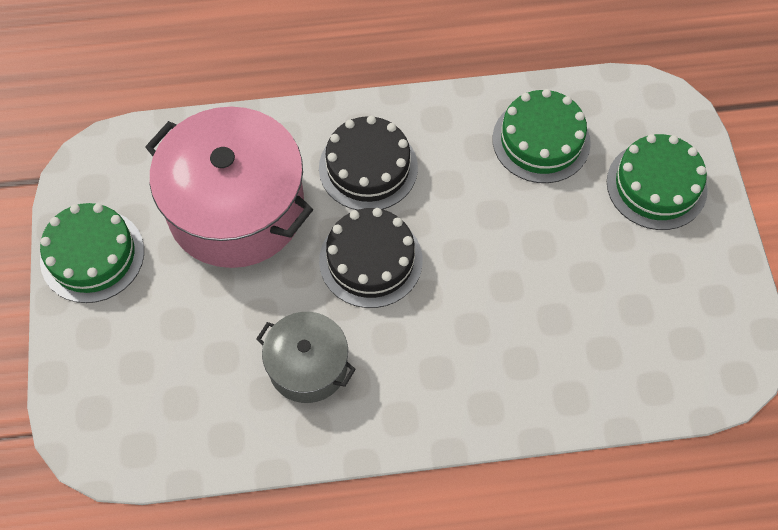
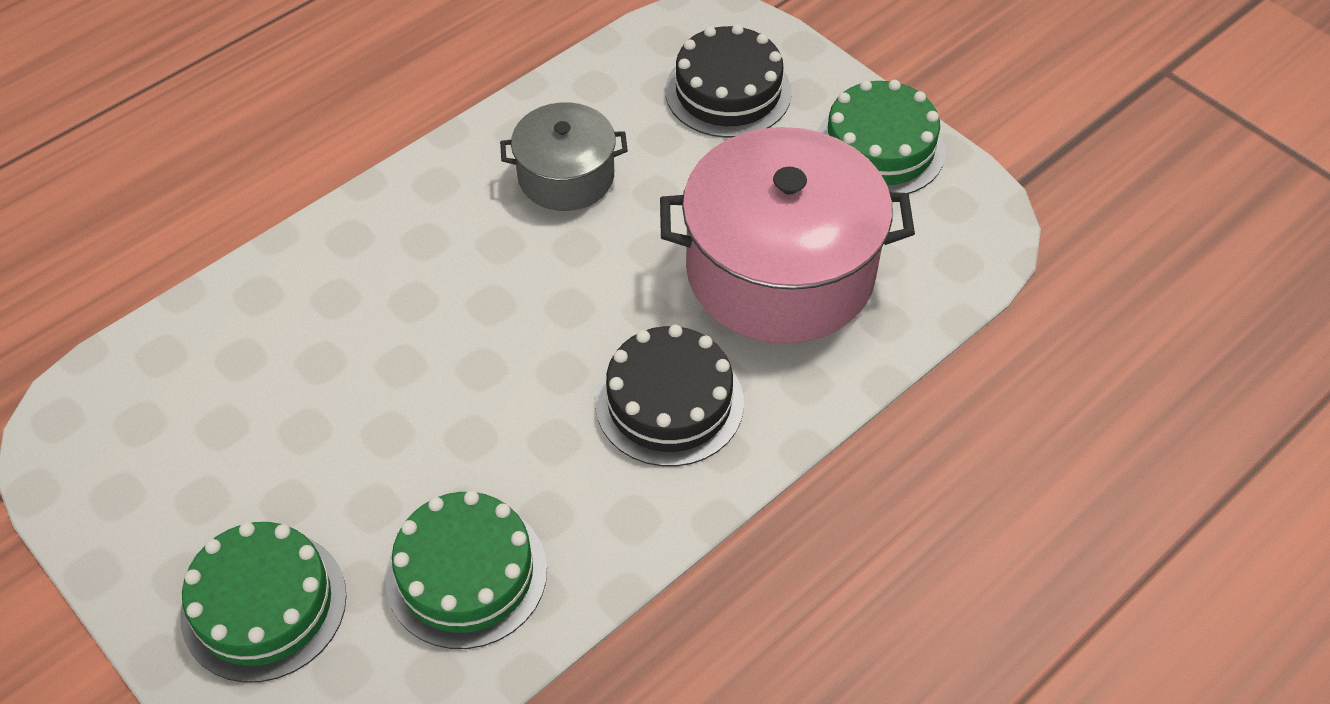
camera: 145 degrees right, 10 degrees down
black cake [319,208,423,308] -> black cake moved to [665,24,792,138]

